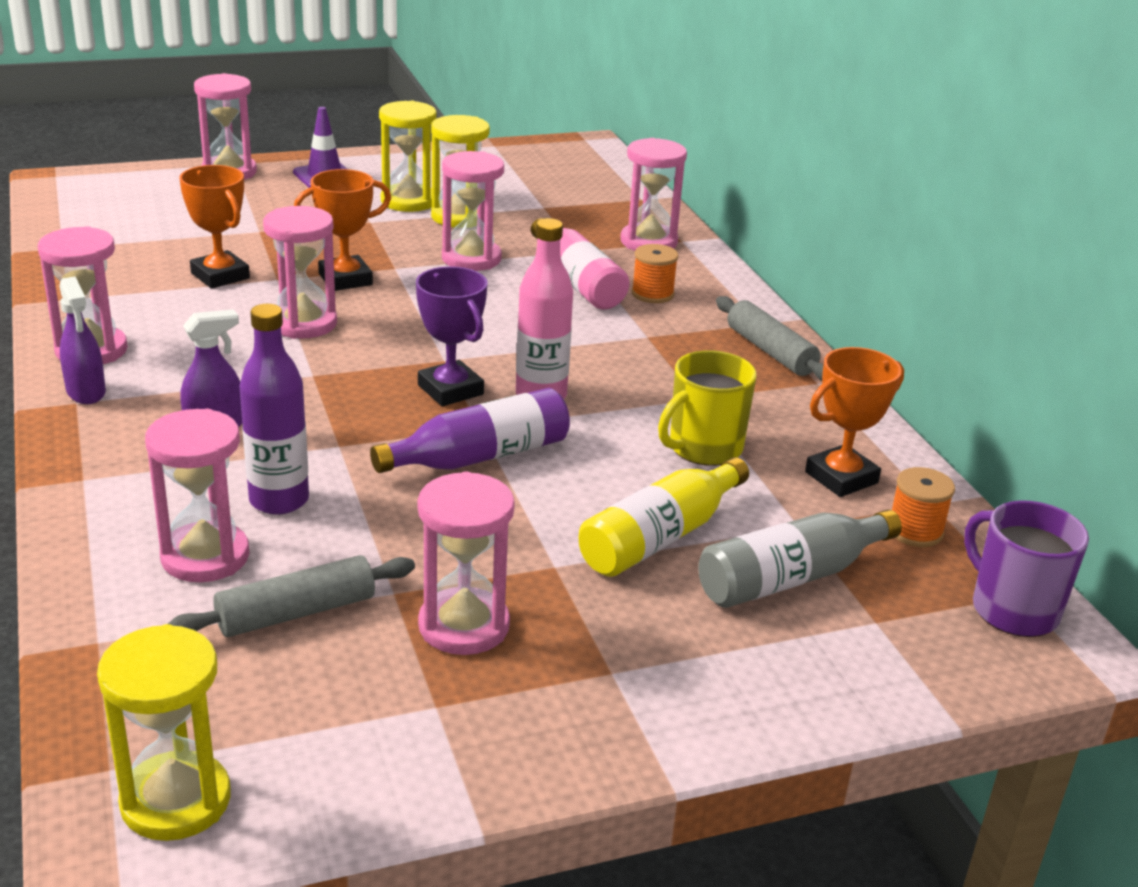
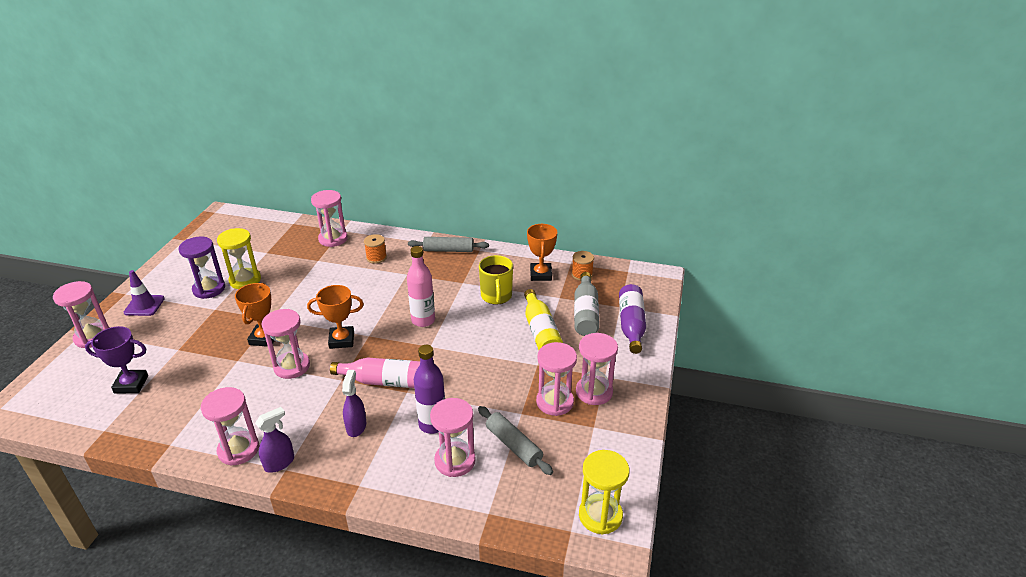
camera: 55 degrees left, 5 degrees up
purple spray bottle [60,276,106,404] -> purple spray bottle turned 45 degrees counterclockwise [255,407,294,473]
grey rolling pin [168,555,415,637] -> grey rolling pin turned 45 degrees counterclockwise [478,406,553,475]
orange trophy [179,165,250,289] -> orange trophy moved to [307,285,364,349]
purple bottle [370,388,570,473] -> purple bottle moved to [619,284,646,354]
yellow hourglass [379,101,437,212] -> purple hourglass [178,237,225,299]
purple trophy [416,266,487,406] -> purple trophy moved to [85,326,148,394]
pink hourglass [442,151,504,271] -> pink hourglass moved to [576,333,618,405]
pink bottle [531,218,629,310] -> pink bottle moved to [330,357,420,388]
purple mug [964,500,1089,637] -> none

